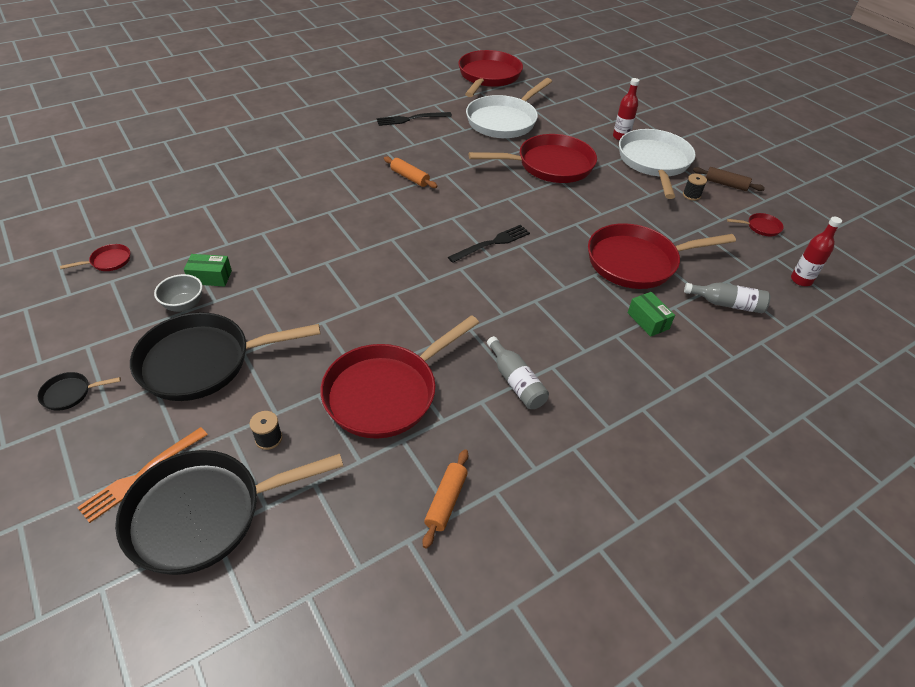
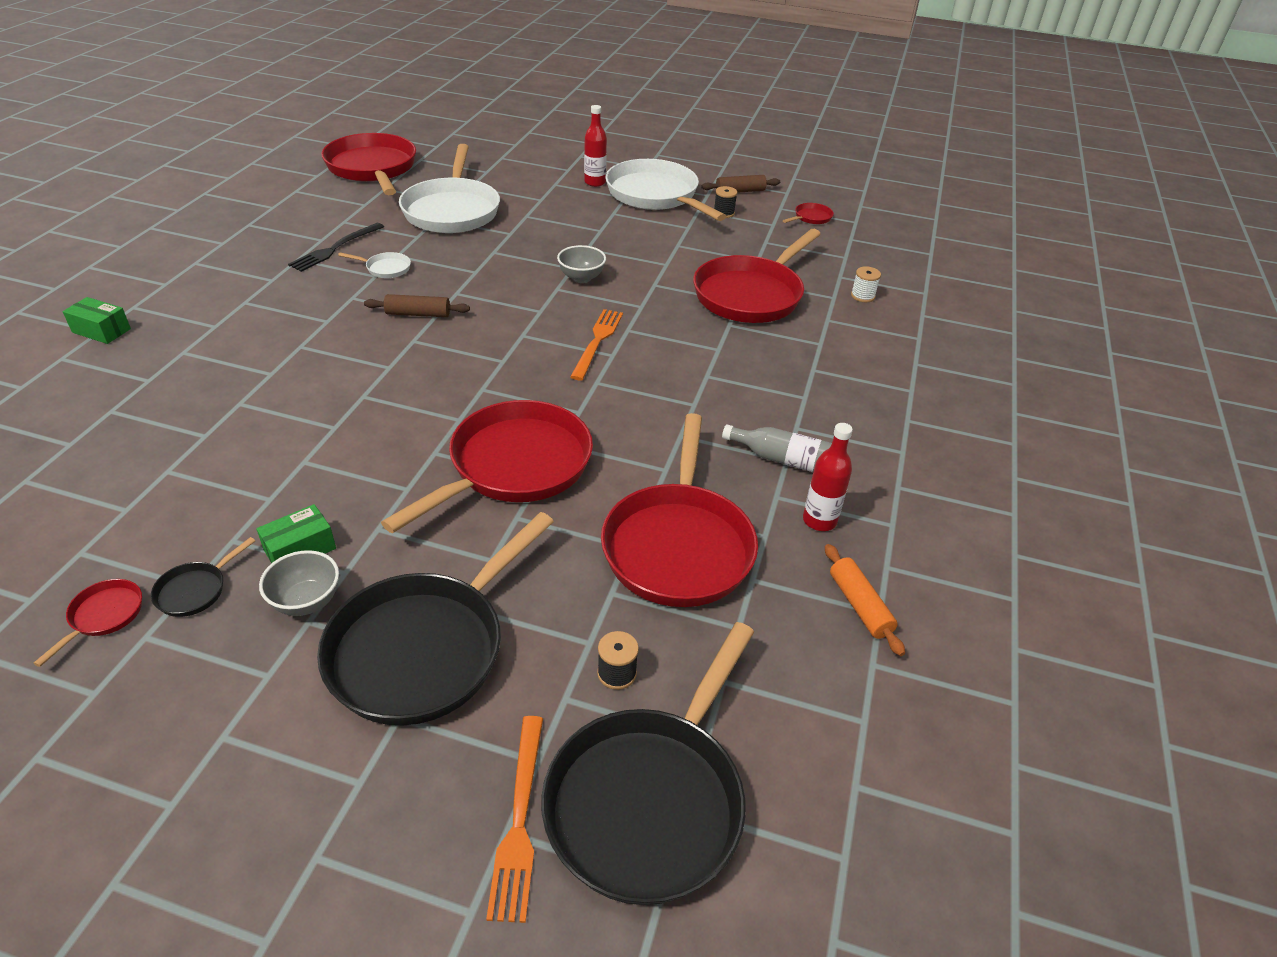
camera: 40 degrees left, 5 degrees down
black pan [38,372,121,411] -> black pan moved to [151,537,255,617]
orange rolling pin [384,156,437,188] -> brown rolling pin [364,294,470,317]
black fork [448,225,530,263] -> orange fork [570,309,623,380]
red pan [469,134,597,183] -> red pan moved to [381,400,593,533]
green box [627,292,675,337] -> green box moved to [63,297,131,344]
grey bottle [684,283,770,313] -> white spool [851,266,881,302]
red bottle [791,217,842,286] -> red bottle moved to [803,423,853,531]
none -> white pan [338,252,411,278]
none -> grey bowl [557,245,606,283]

